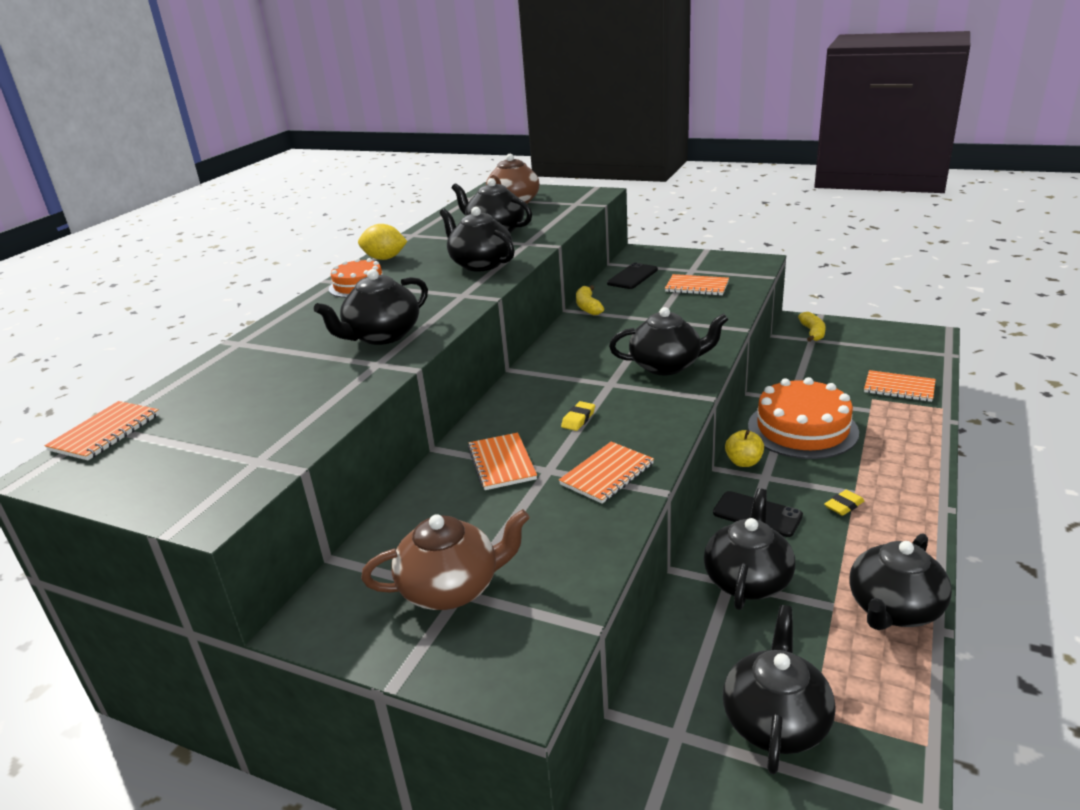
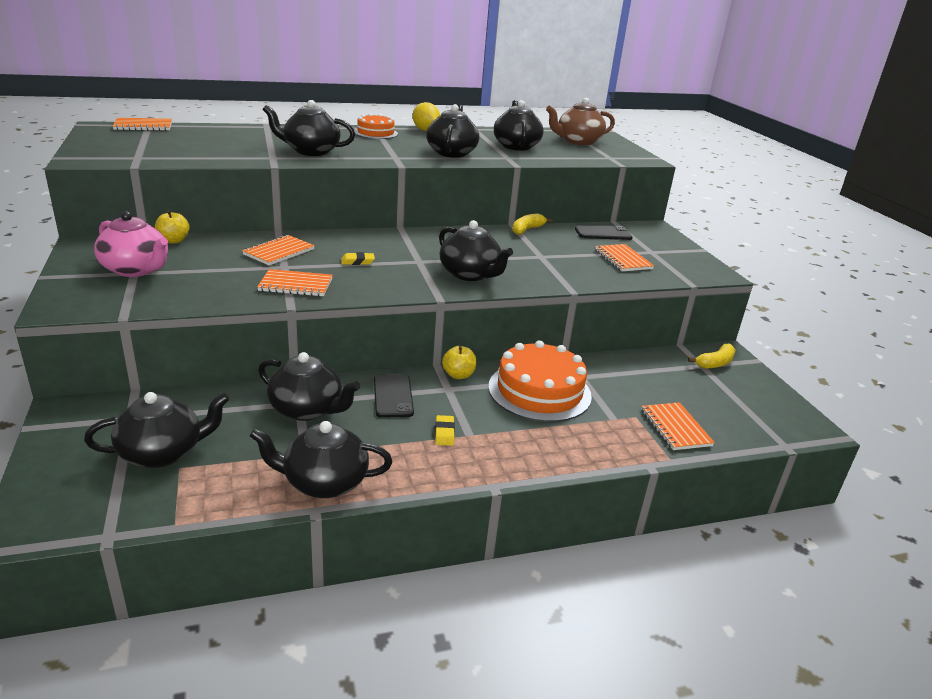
camera: 45 degrees right, 0 degrees up
brown teapot [361,509,530,610] -> pink teapot [94,211,168,277]
black teapot [704,488,795,610] -> black teapot turned 45 degrees clockwise [258,352,360,421]
yellow eraser [824,490,865,516] -> yellow eraser turned 75 degrees clockwise [435,415,455,446]
none -> yellow apple [155,210,190,244]

